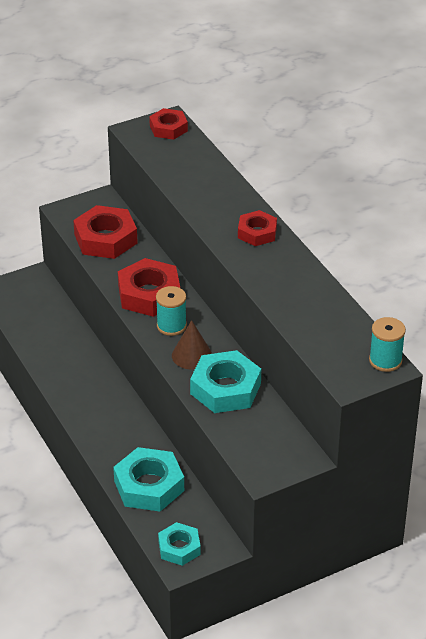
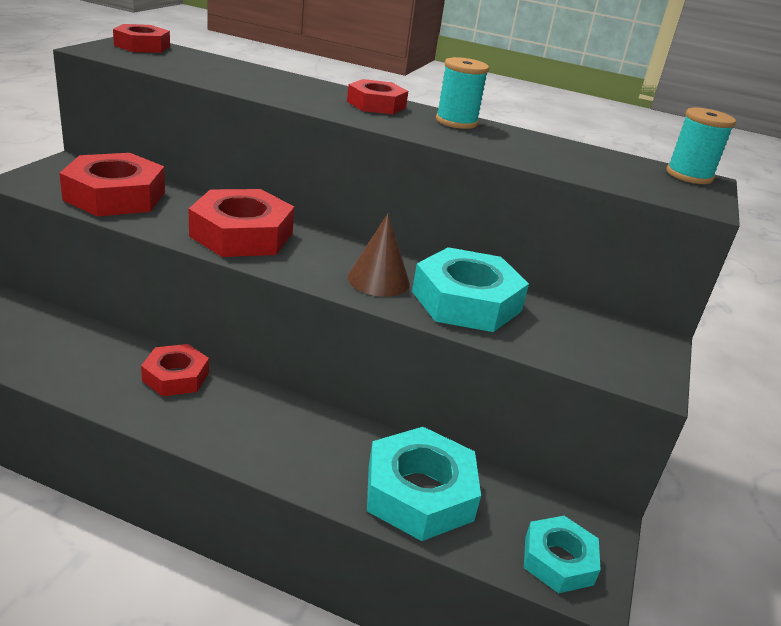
camera: 45 degrees left, 10 degrees down
turquoise spool [156,286,187,336] -> turquoise spool moved to [436,57,489,129]
none -> red nut [141,344,209,396]

